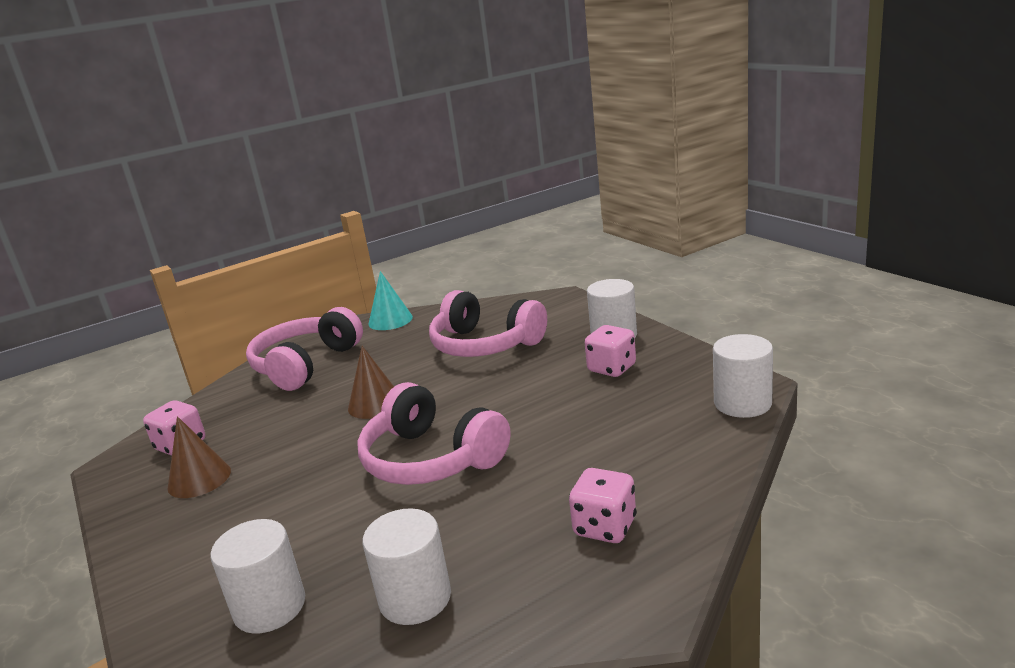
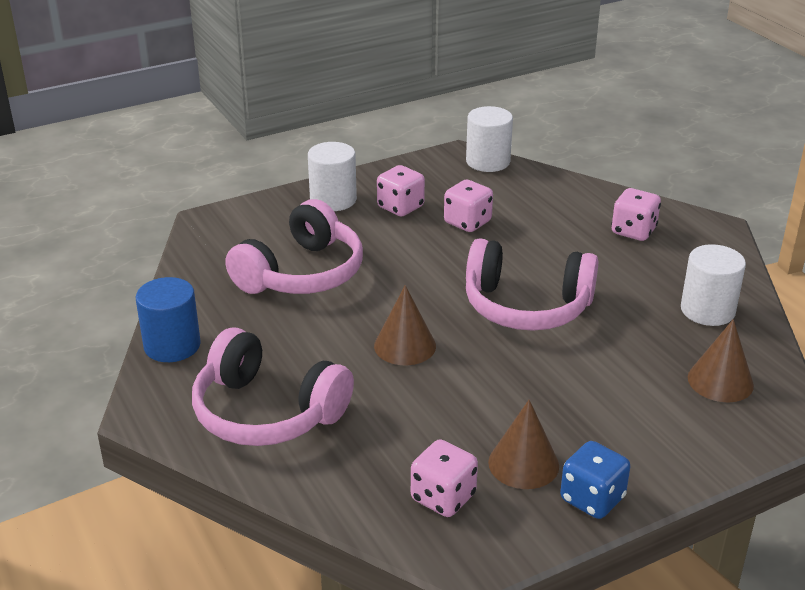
camera: 90 degrees left, 10 degrees up
white cylinder [210,519,305,634] -> brown cone [688,319,754,402]
pink headphones [357,382,511,485] -> pink headphones turned 60 degrees clockwise [466,238,599,331]
turquoise cone [368,271,413,330] -> blue cylinder [136,277,201,362]
none -> pink dice [444,180,493,232]
none -> blue dice [560,441,631,519]

